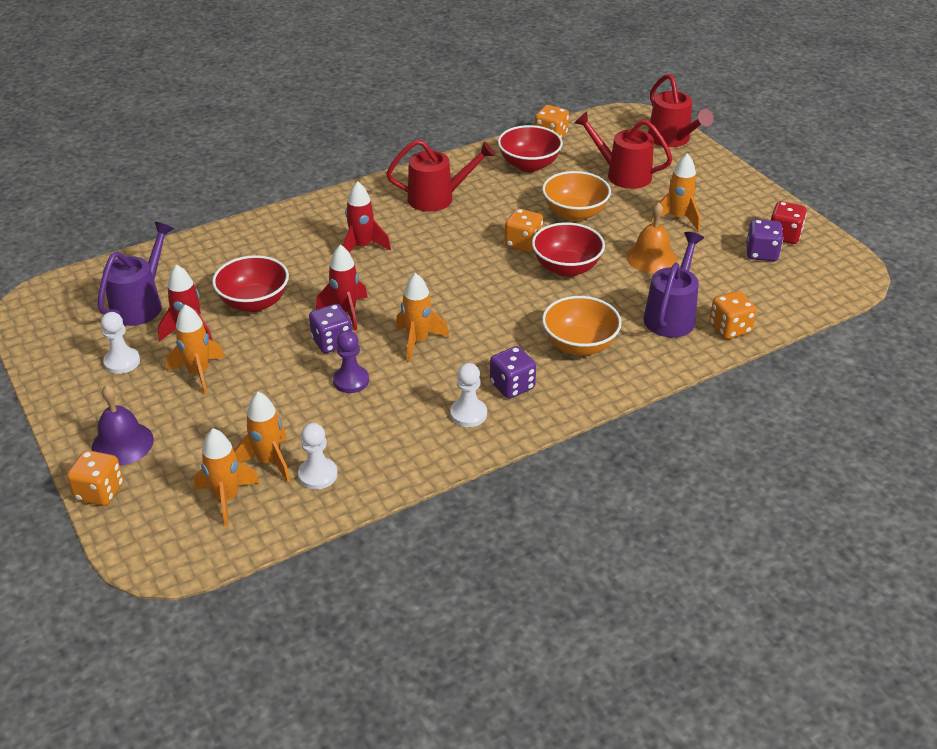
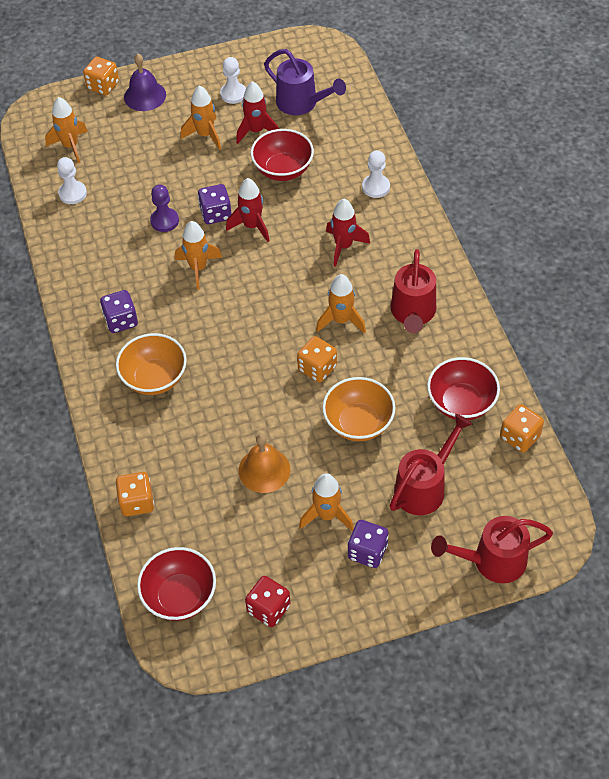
camera: 105 degrees right, 15 degrees up
orange rocket [234,392,290,482] -> orange rocket moved to [316,274,366,333]
white pawn [450,363,487,427] -> white pawn moved to [362,150,390,198]
red bowl [532,222,605,277] -> red bowl moved to [137,547,216,621]
purple watering can [643,232,704,337] -> none
purple dice [747,219,783,261] -> purple dice moved to [348,520,389,568]

